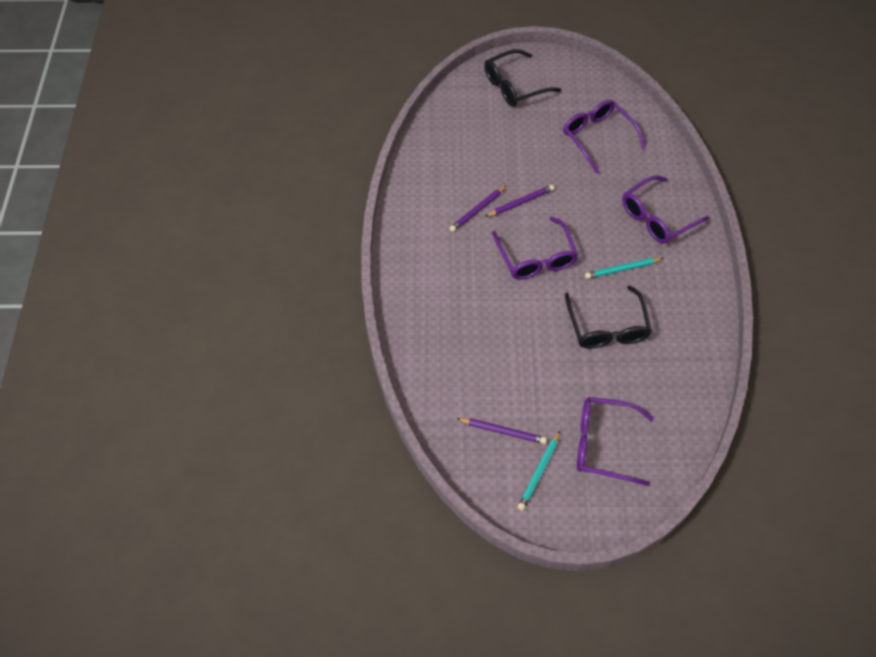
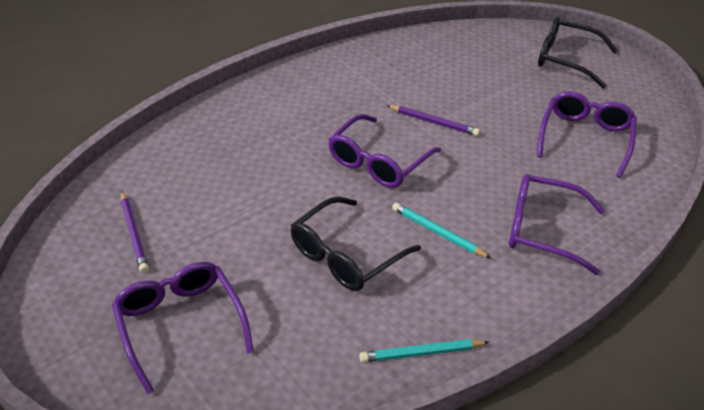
camera: 50 degrees right, 15 degrees down
purple pencil [449,185,507,232] -> none
turquoise pencil [518,431,560,511] -> turquoise pencil moved to [359,339,489,363]

